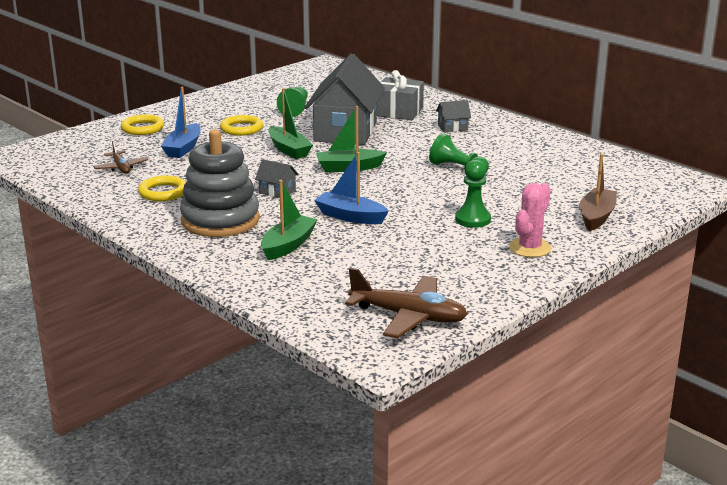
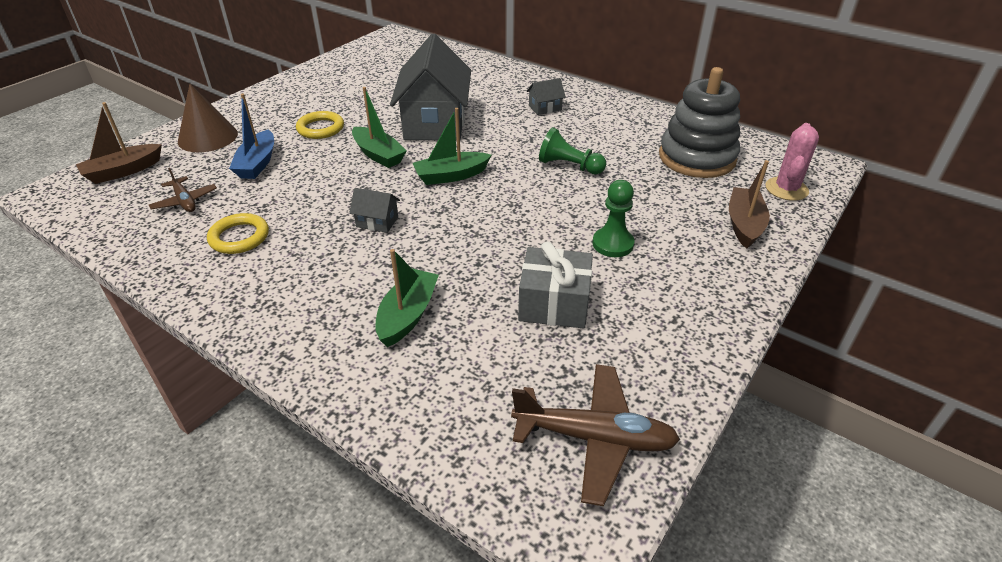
camera: 10 degrees left, 15 degrees up
yellow ring [121,114,164,135] -> brown cone [178,84,238,152]
grey stacking toy [180,129,260,237] -> grey stacking toy moved to [659,67,740,178]
green pawn [277,87,307,117] -> none
blue boat [314,152,389,224] -> none
grey gift [377,70,424,120] -> grey gift moved to [518,242,593,329]
pink cactus [509,183,551,257] -> pink cactus moved to [766,123,819,201]
none -> brown boat [76,102,162,184]

